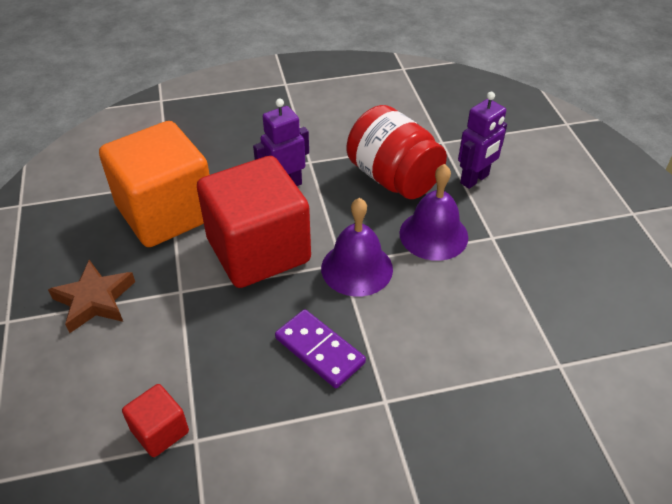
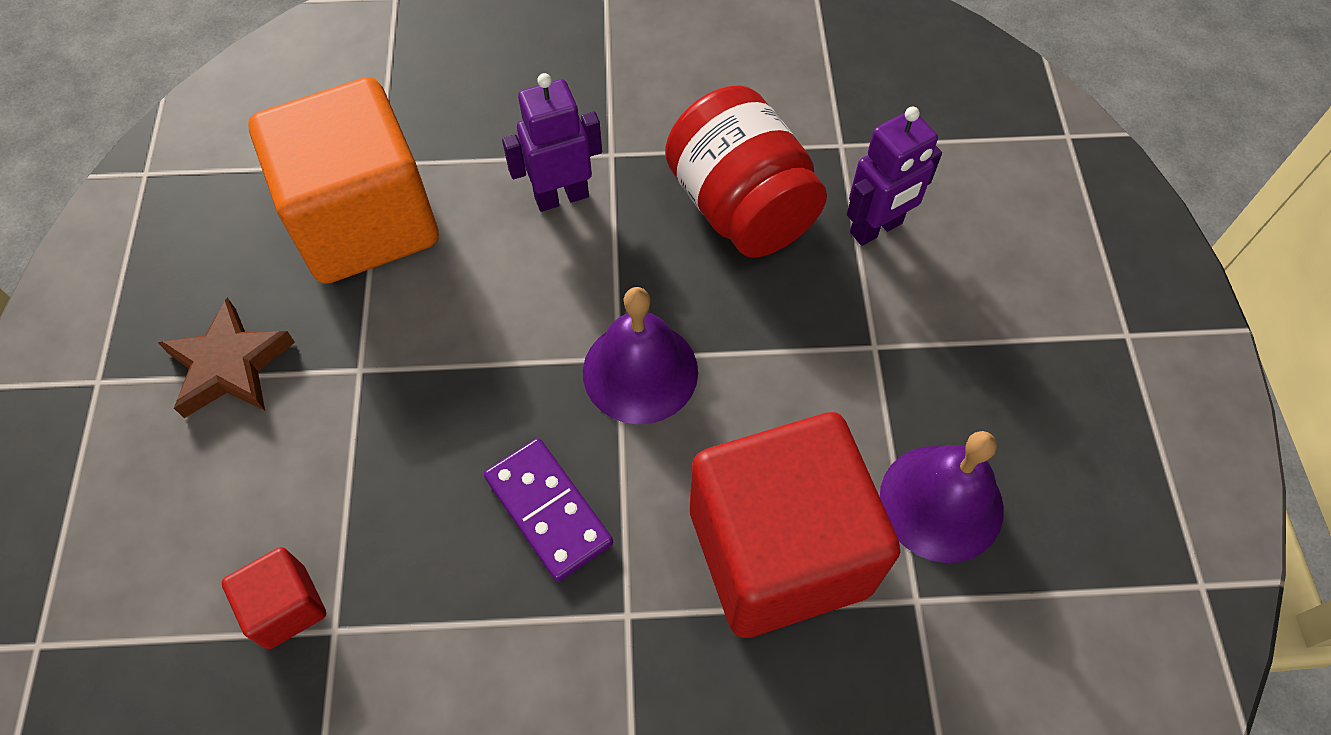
camera: 10 degrees right, 15 degrees up
red cube [197,156,311,288] -> red cube moved to [690,412,900,638]
purple bell [399,164,468,261] -> purple bell moved to [880,431,1004,563]

